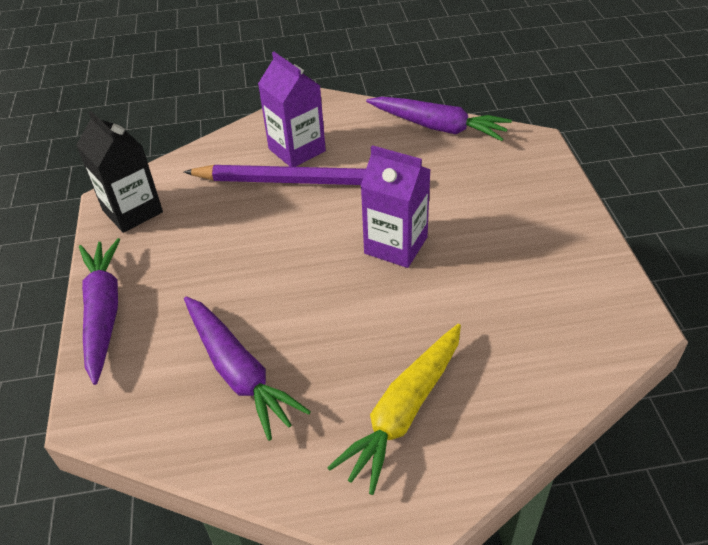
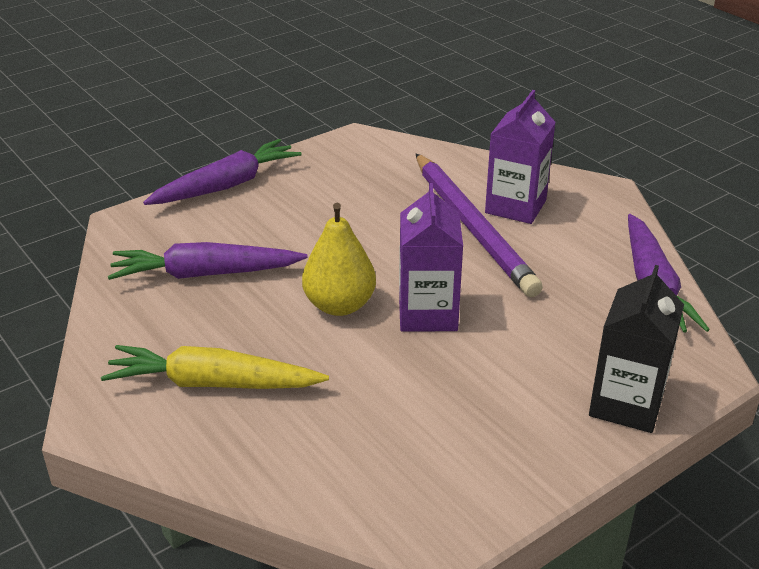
camera: 60 degrees right, 10 degrees down
black carton [76,111,163,233] -> black carton moved to [589,265,684,433]
purple carrot [184,296,311,441] -> purple carrot turned 60 degrees clockwise [108,242,308,280]
none -> yellow pear [302,203,376,316]

